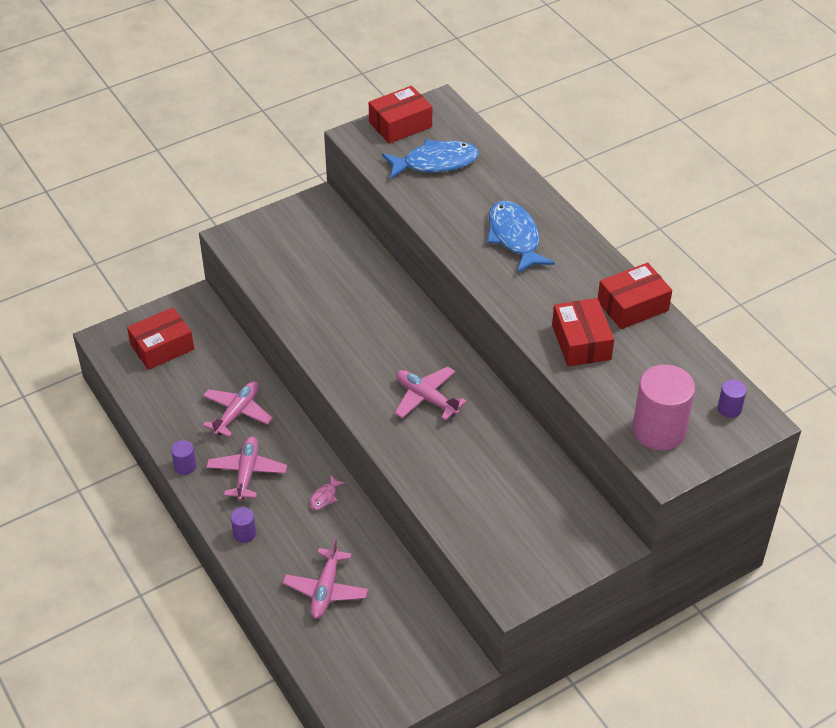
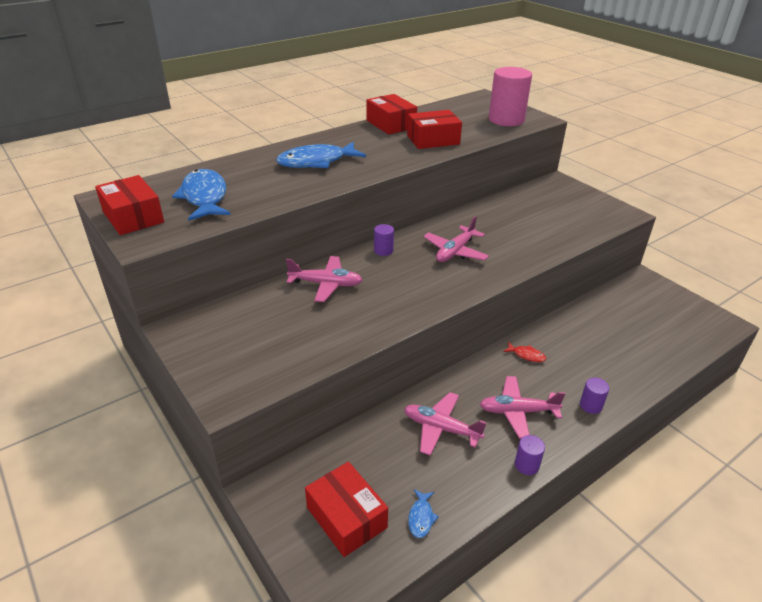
camera: 95 degrees left, 10 degrees down
pink plane [283,538,368,619] -> pink plane moved to [286,256,362,302]
pink fish [310,476,345,510] -> red fish [503,342,546,362]
purple cylinder [718,380,747,418] -> purple cylinder moved to [374,224,394,256]
none -> blue fish [408,489,439,538]

